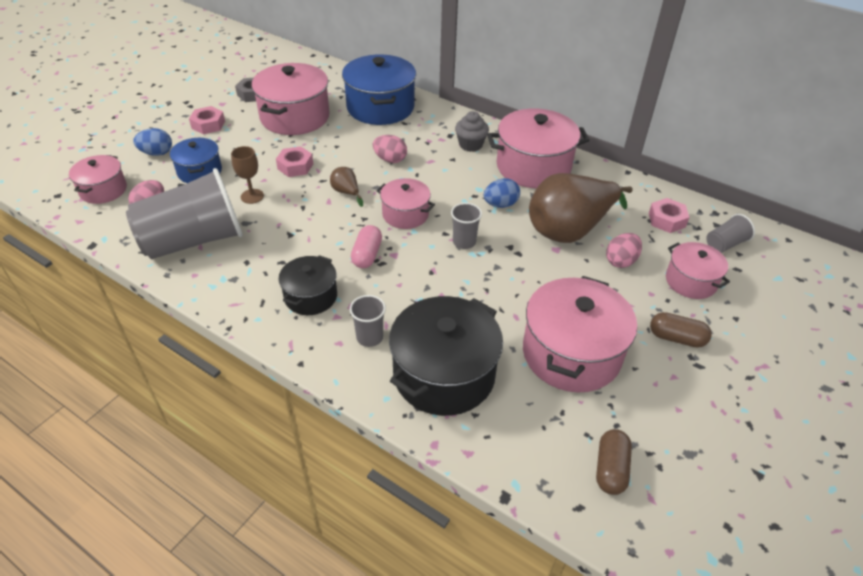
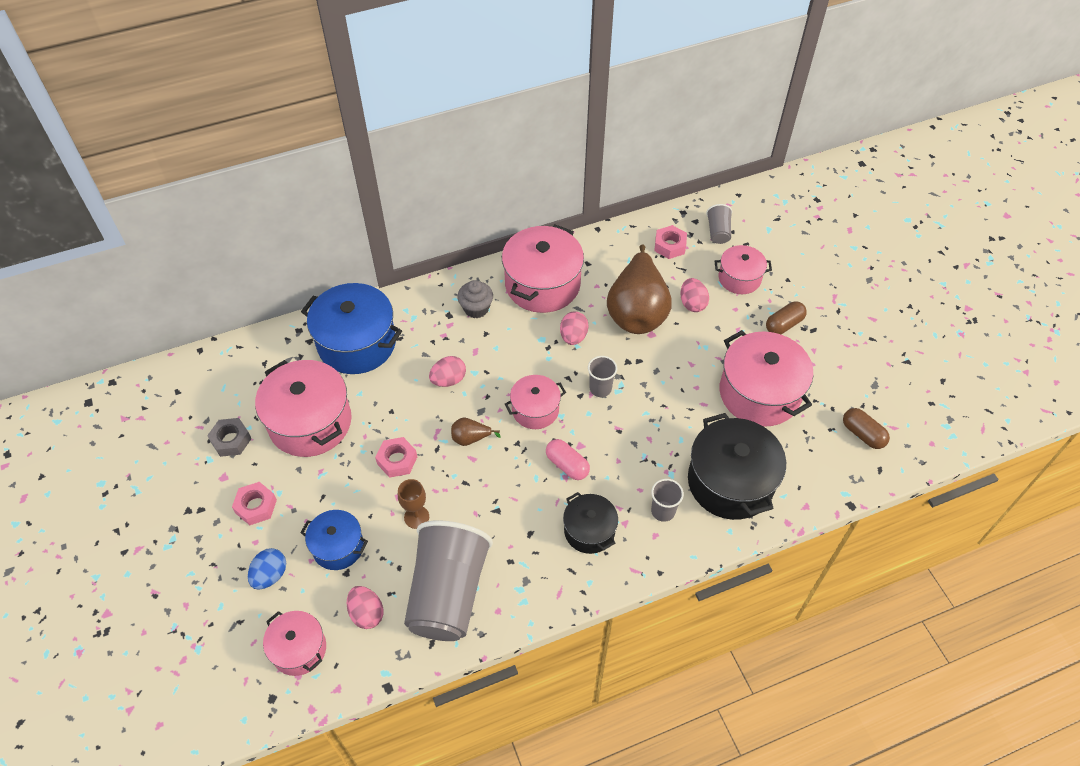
camera: 55 degrees left, 10 degrees up
blue egg [484,178,520,208] -> pink egg [560,312,589,345]

